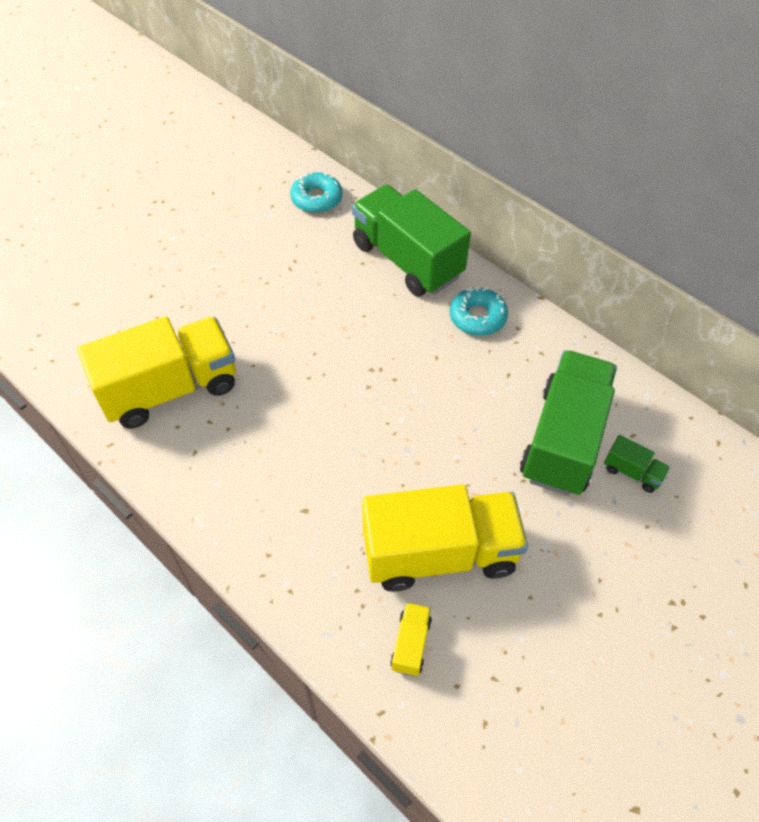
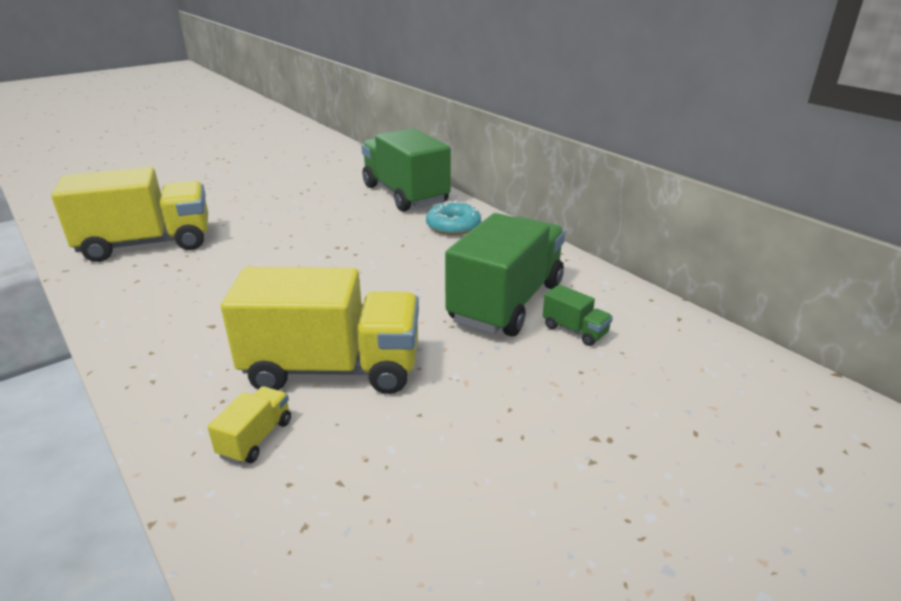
camera: 10 degrees right, 25 degrees down
turquoise donut [290,171,342,213] -> none

